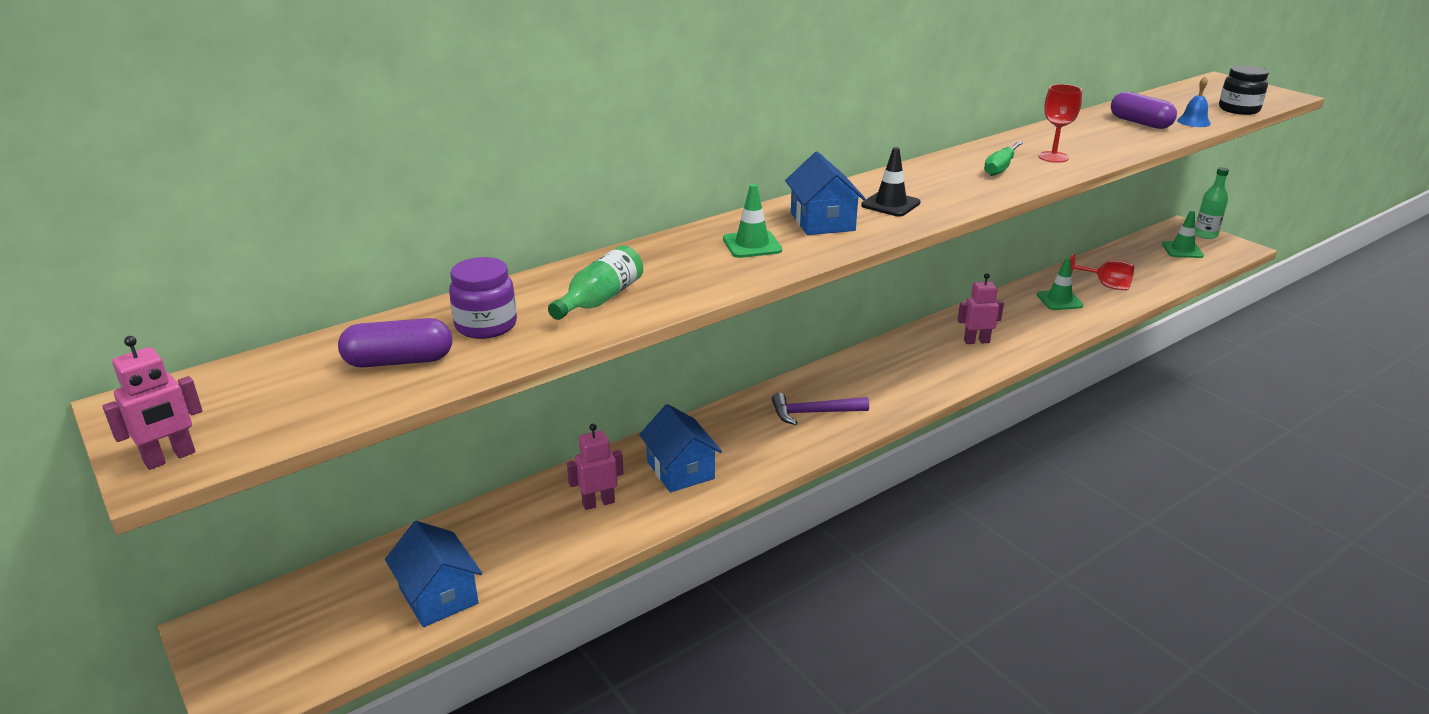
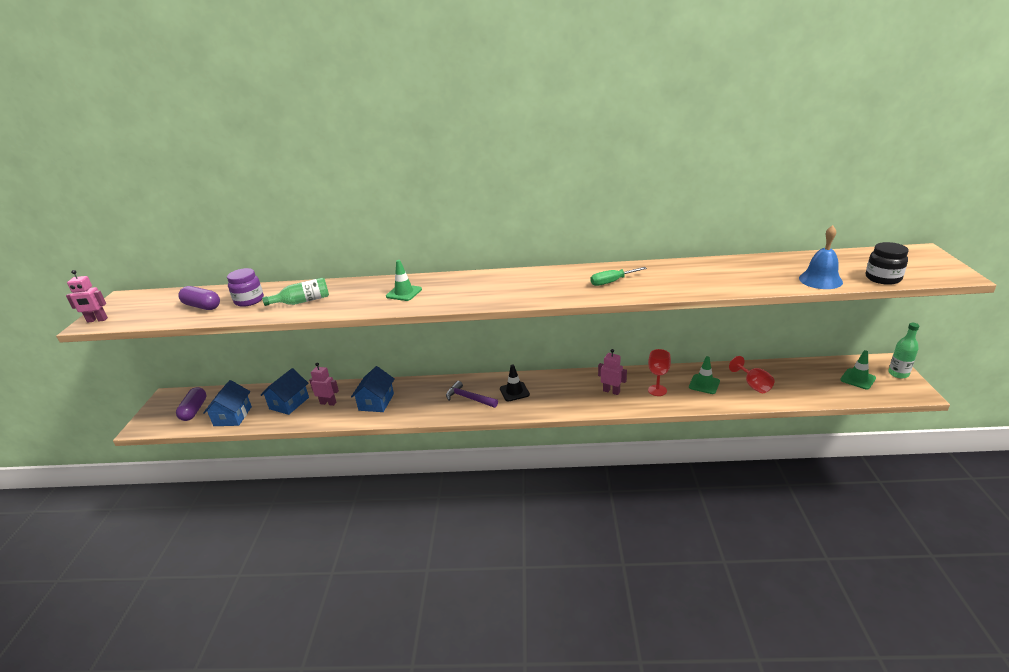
camera: 40 degrees right, 0 degrees up
blue house [785,152,866,235] -> blue house moved to [260,368,309,415]
black traffic cone [861,147,920,217] -> black traffic cone moved to [500,365,530,402]
red goblet [1038,84,1082,163] -> red goblet moved to [648,349,671,396]
purple capsule [1111,92,1177,129] -> purple capsule moved to [176,387,206,421]
blue bell [1177,77,1211,127] -> blue bell [799,225,843,289], size x1.59

